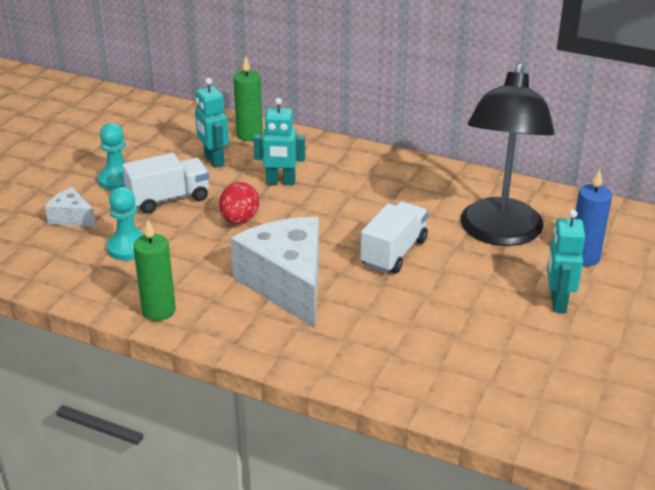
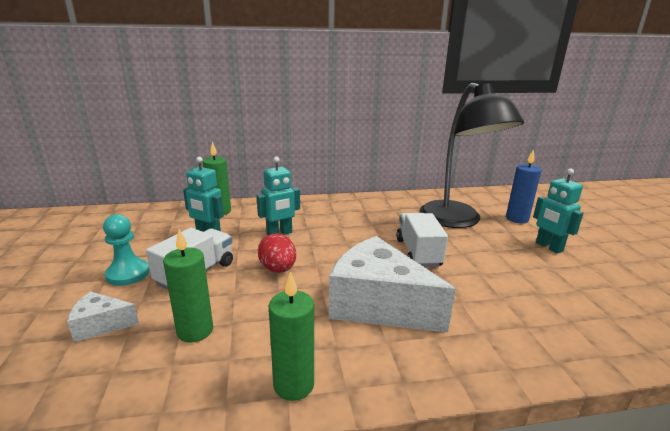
camera: 35 degrees left, 10 degrees down
turquoise pawn [106,187,145,261] -> green candle [163,229,213,343]

